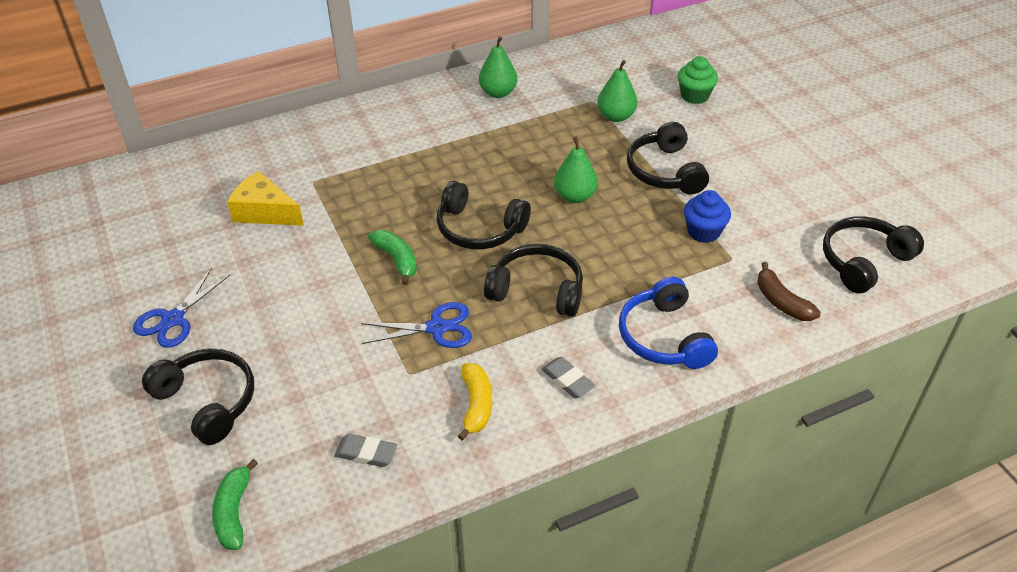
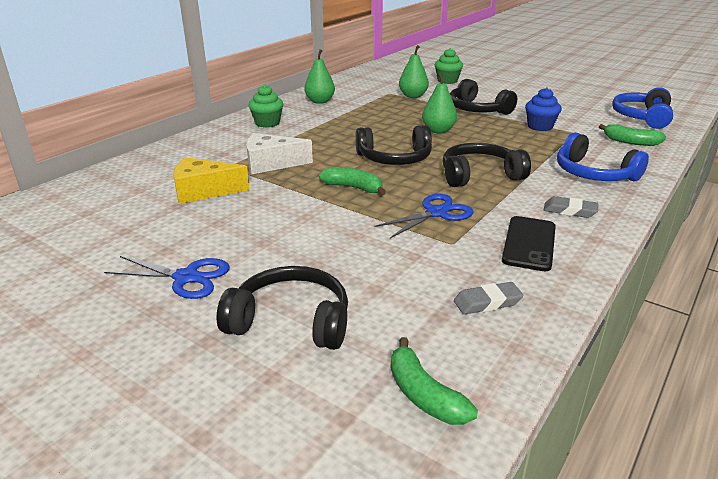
camera: 30 degrees left, 15 degrees down
blue scissors [133,267,230,348] -> blue scissors turned 75 degrees counterclockwise [104,256,230,299]
yellow banana [458,363,492,441] -> black phone [502,216,556,271]
brown banana [757,262,821,321] -> green banana [599,124,666,146]
black headphones [823,216,924,293] -> blue headphones [612,87,673,129]
none -> white cheese [246,133,313,174]
none -> green cupcake [249,85,283,128]

